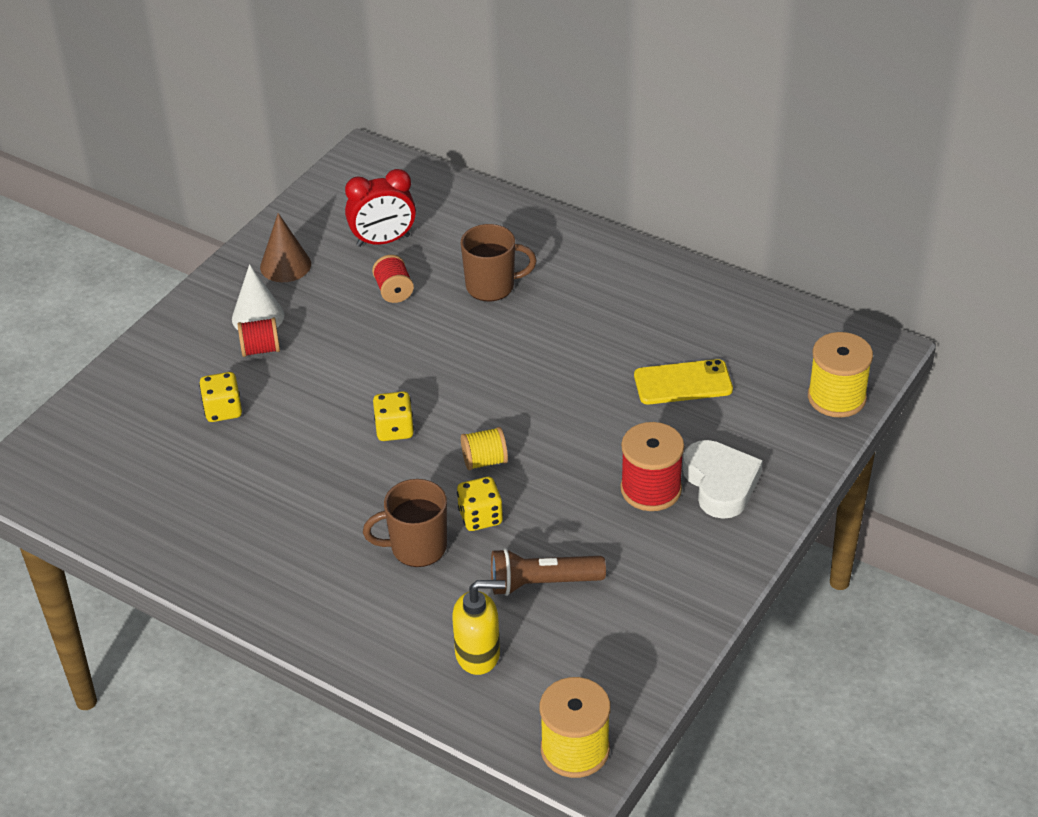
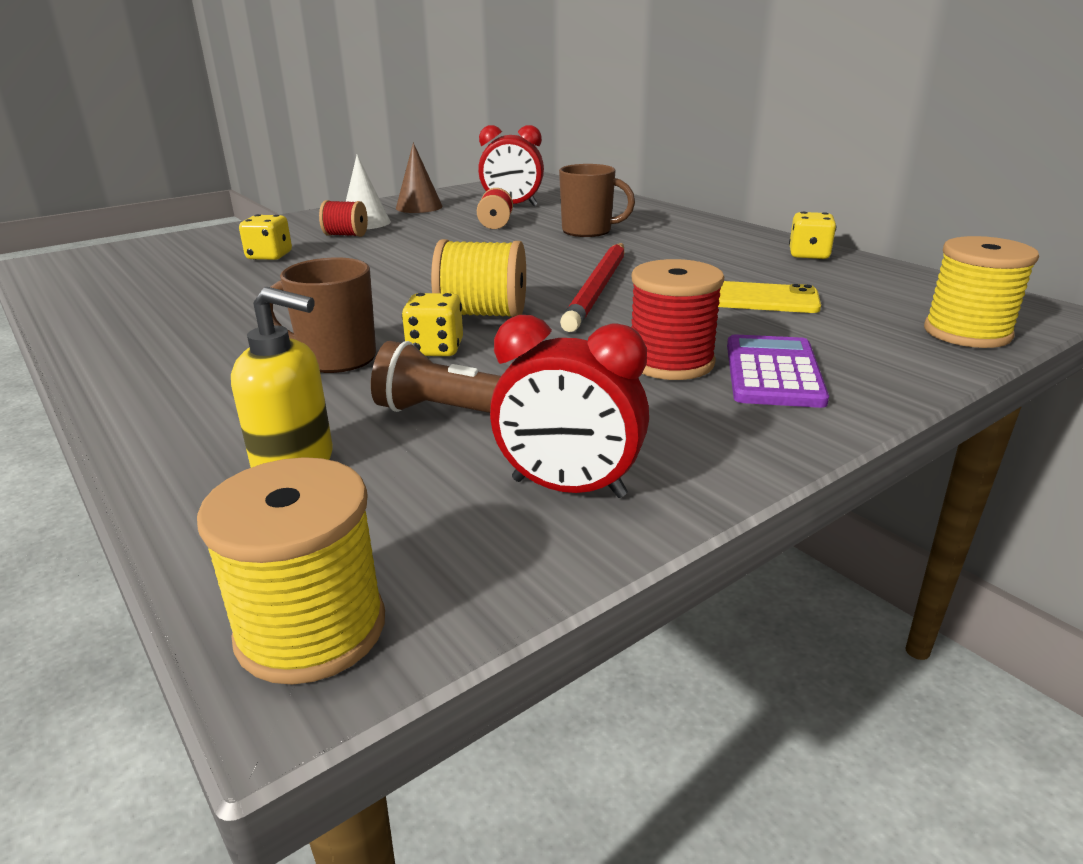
camera: 20 degrees right, 15 degrees down
yellow dice [373,391,414,441] -> yellow dice moved to [789,212,836,259]
yellow spool [461,427,508,470] -> yellow spool [431,239,526,317], size x1.63
white heart [683,440,763,519] -> purple calculator [727,334,829,408]
none -> red clock [490,315,649,498]
none -> red pencil [560,243,625,332]

